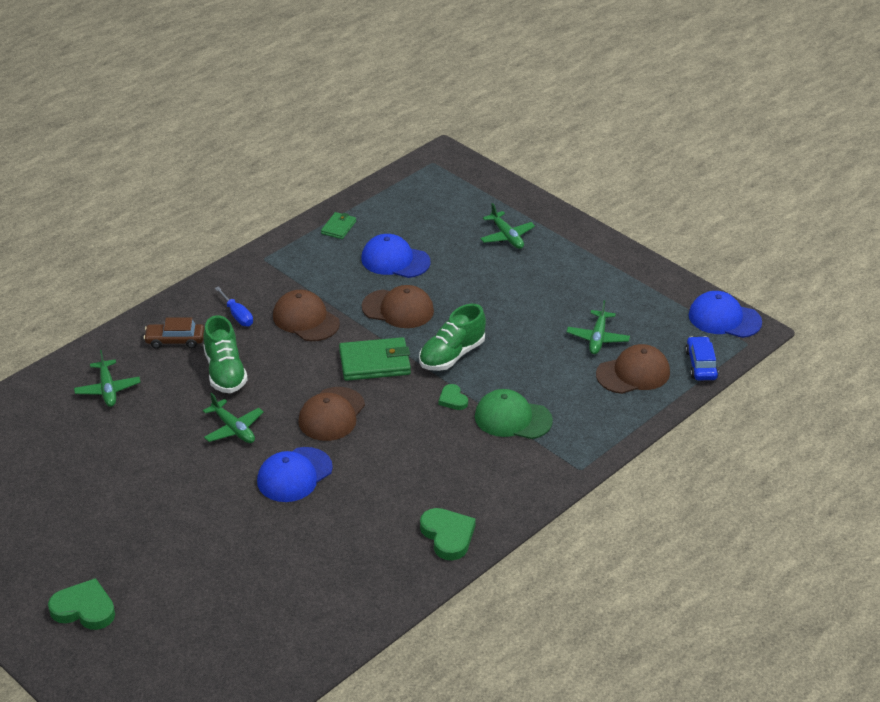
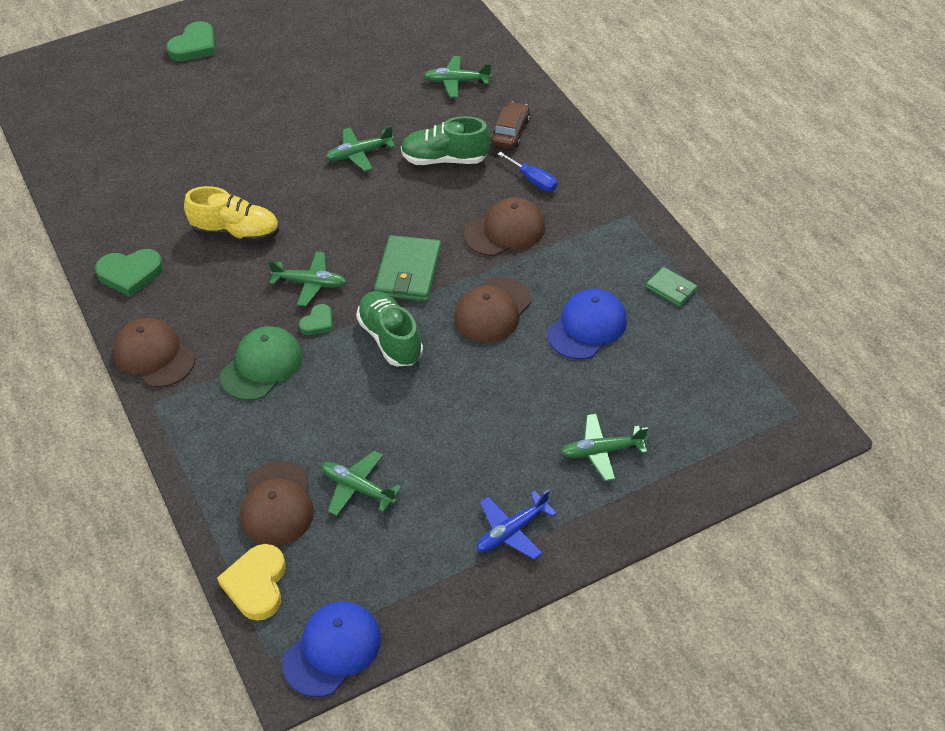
camera: 110 degrees right, 10 degrees up
blue screwdriver [215,287,253,327] -> blue screwdriver turned 120 degrees counterclockwise [498,152,557,191]
blue cap [257,447,333,502] -> none
brown cap [298,387,365,441] -> brown cap moved to [113,318,195,388]
green heart [439,384,468,410] -> green heart turned 135 degrees clockwise [299,304,333,335]
blue car [685,336,719,380] -> yellow heart [217,544,286,621]
none -> yellow shoe [184,186,279,243]
none -> green plane [268,252,347,306]
none -> blue plane [477,490,557,560]

